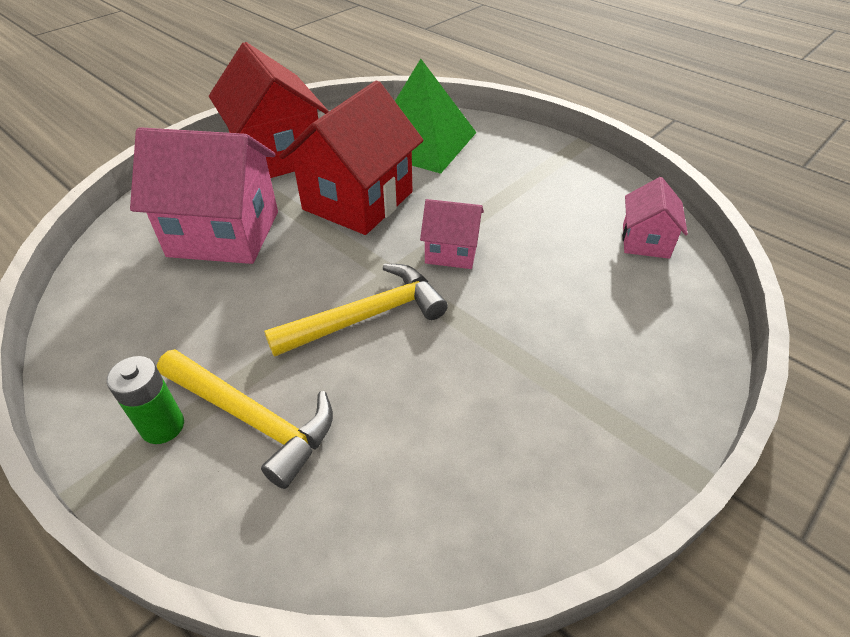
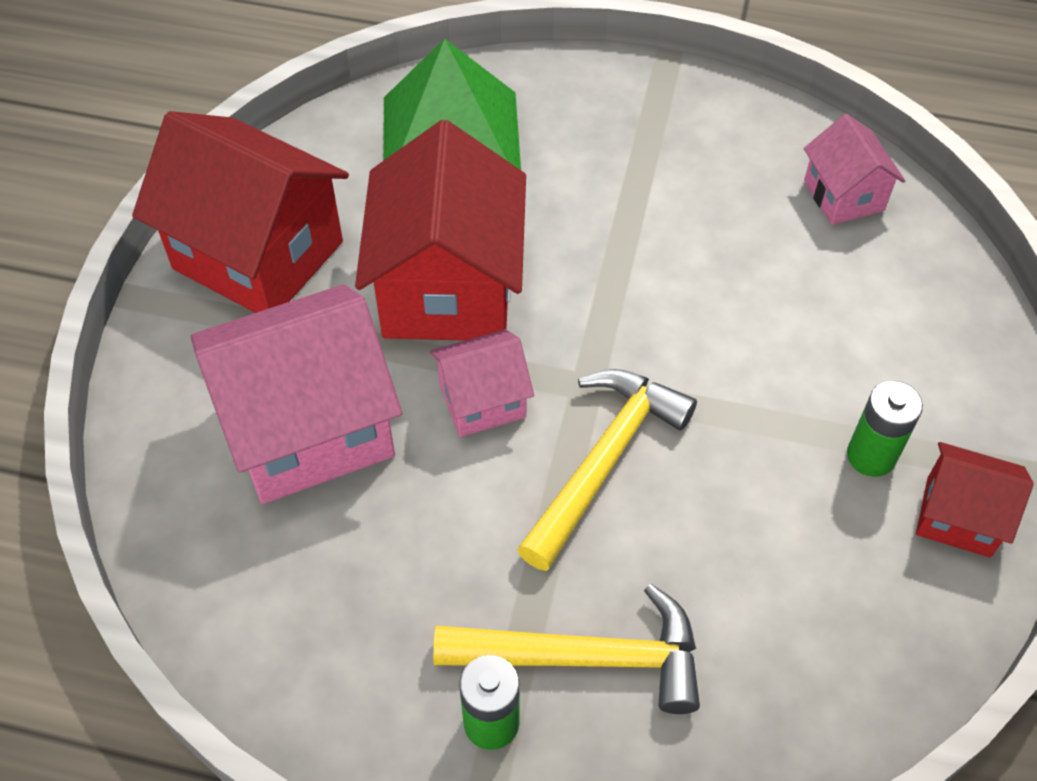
camera: 30 degrees left, 10 degrees up
pink house [420,199,484,269] -> pink house moved to [430,329,534,437]
none -> green battery [847,381,923,477]
none -> red house [916,442,1034,558]

